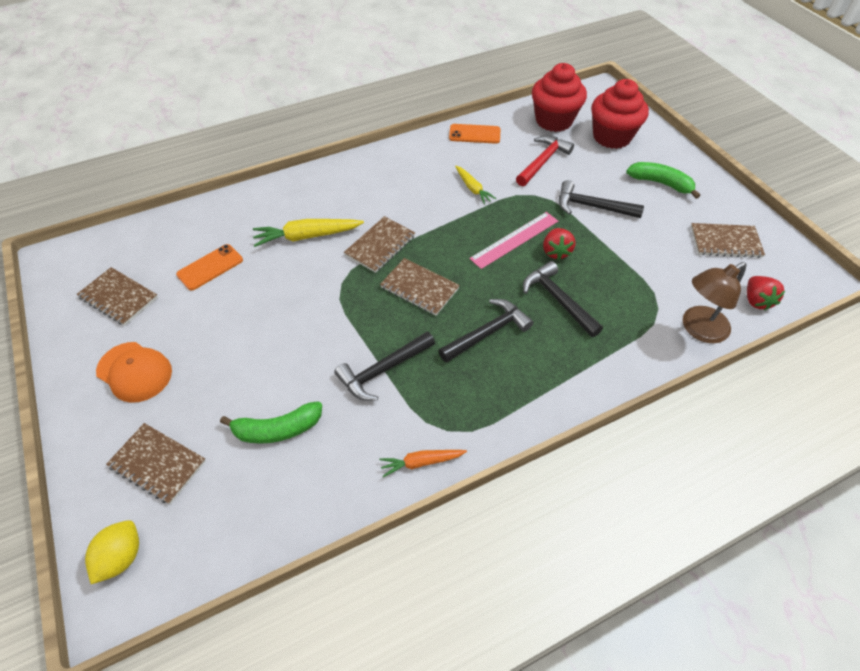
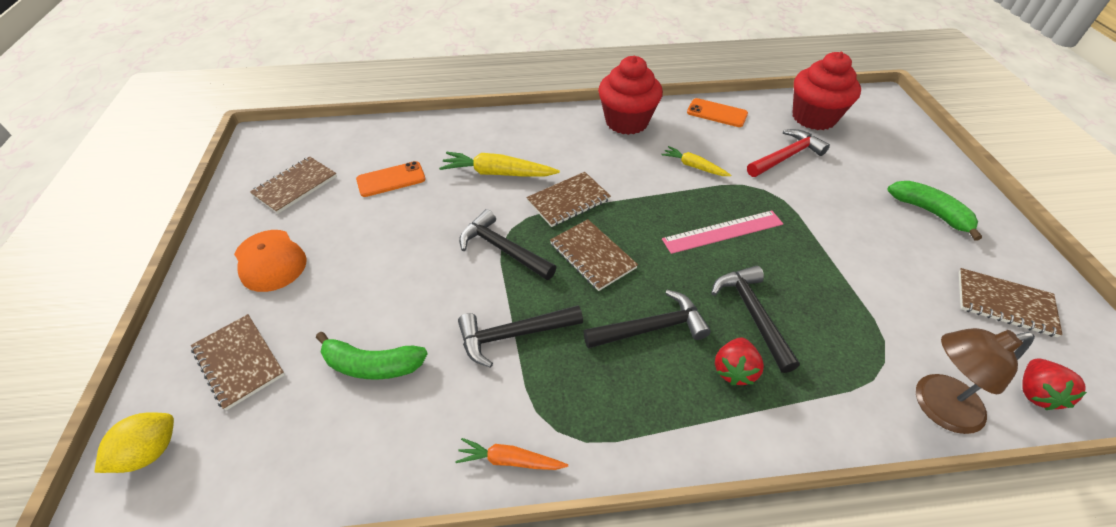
camera: 20 degrees right, 5 degrees down
brown notebook [77,267,158,326] -> brown notebook turned 75 degrees clockwise [250,156,337,214]
yellow carrot [455,166,496,204] -> yellow carrot turned 135 degrees clockwise [662,146,731,176]
red strawberry [543,228,575,260] -> red strawberry moved to [715,337,764,386]
black hammer [559,180,644,218] -> black hammer moved to [459,209,557,280]
red cupcake [591,79,649,149] -> red cupcake moved to [598,56,663,135]

